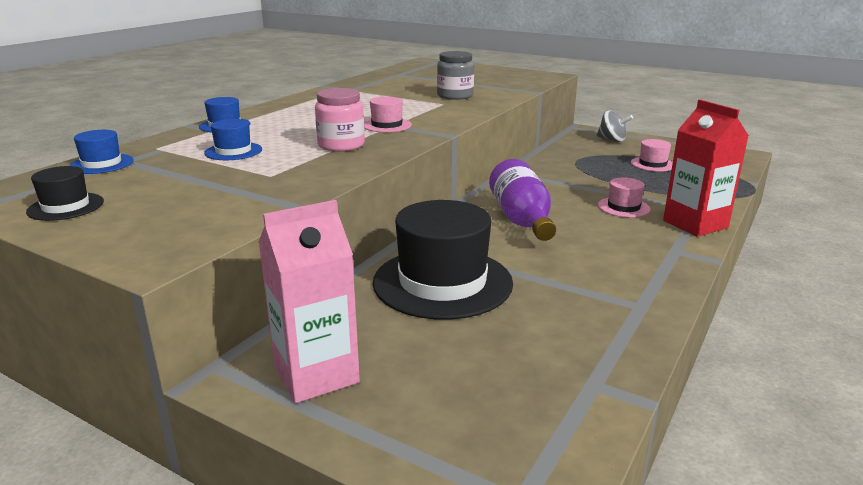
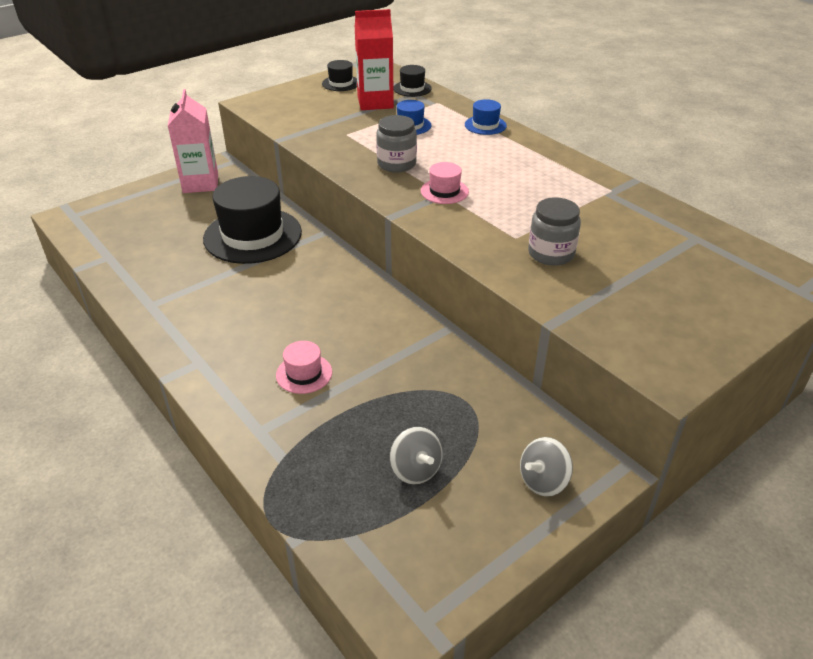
camera: 110 degrees right, 15 degrees up
blue hat [69,130,134,174] -> black hat [393,65,432,97]
pink jar [315,88,365,152] -> grey jar [376,115,417,173]
purple bottle [489,159,556,241] -> none
pink hat [631,139,673,172] -> grey spinning top [390,427,442,485]
red carton [663,99,749,237] -> red carton moved to [355,9,394,110]

